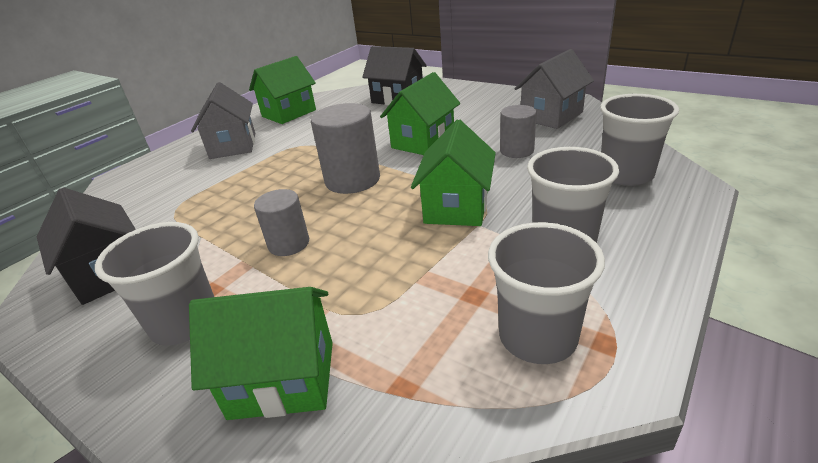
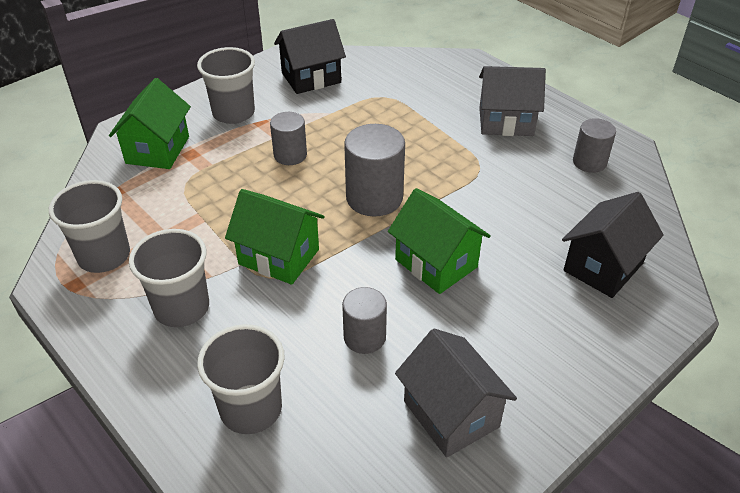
camera: 100 degrees right, 10 degrees up
green house [249,56,316,124] -> grey cylinder [573,118,616,173]

